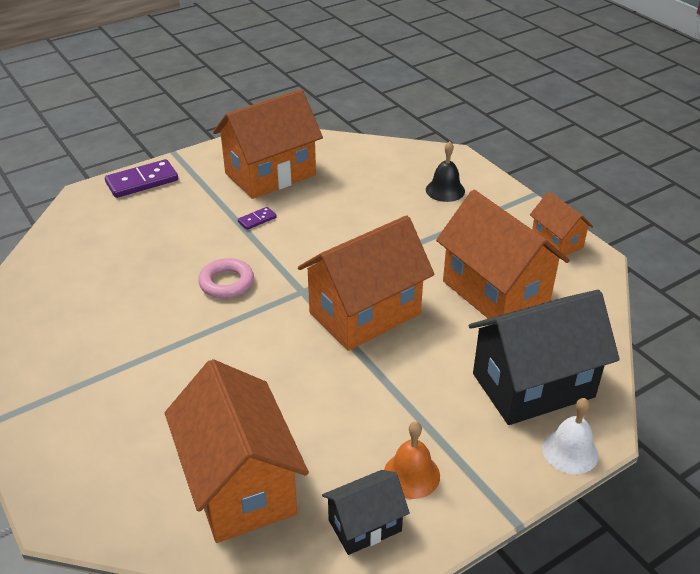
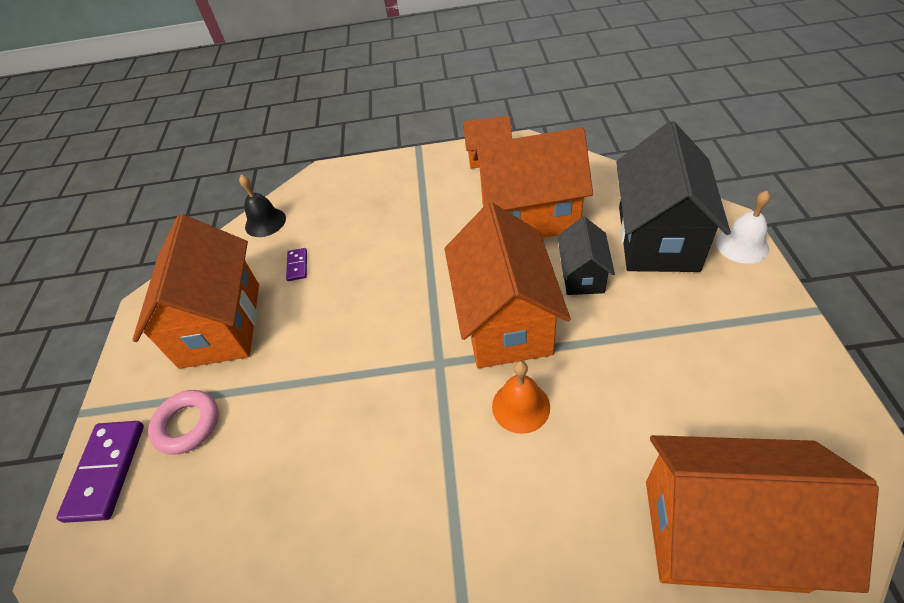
camera: 55 degrees left, 10 degrees up
pink ring [198,258,254,299] -> pink ring moved to [148,390,218,455]
purple domino [238,207,277,230] -> purple domino moved to [286,248,307,281]
black house [322,470,410,555] -> black house moved to [557,217,615,295]
orange bell [384,421,440,499] -> orange bell moved to [492,361,550,434]
black bell [426,141,465,202] -> black bell moved to [239,174,286,237]

